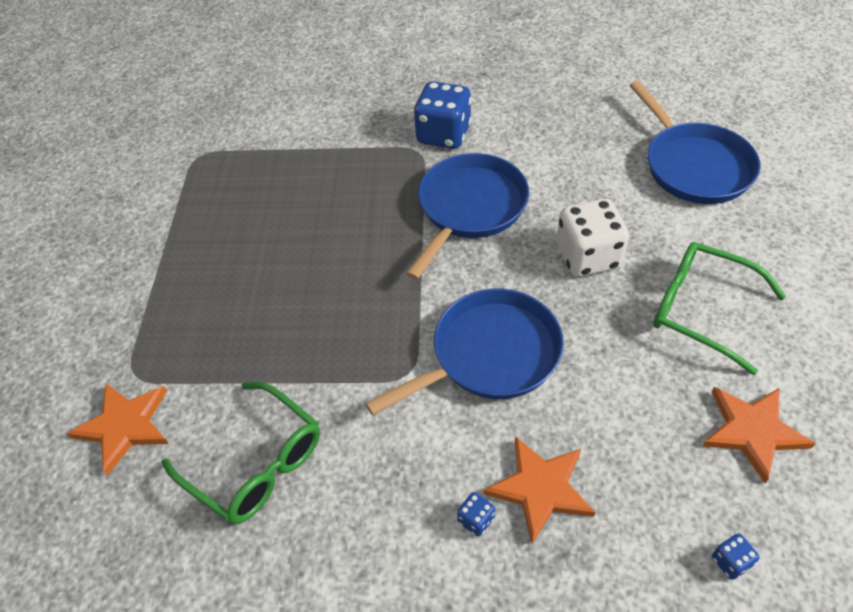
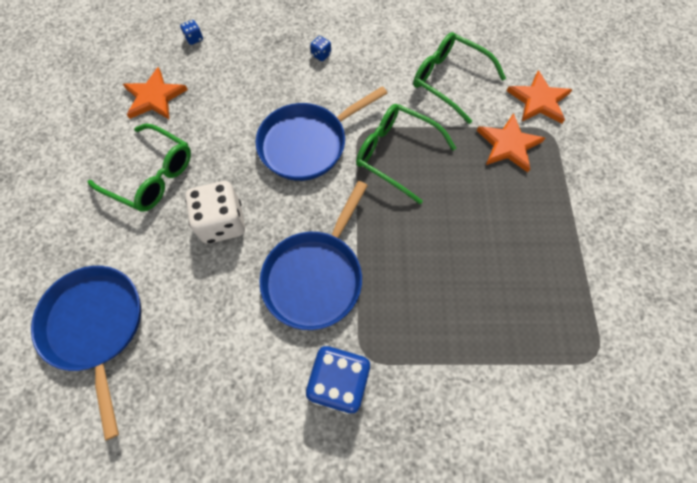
camera: 175 degrees right, 15 degrees up
orange star [483,436,595,543] -> orange star moved to [477,113,545,172]
none -> green glasses [356,104,456,204]

